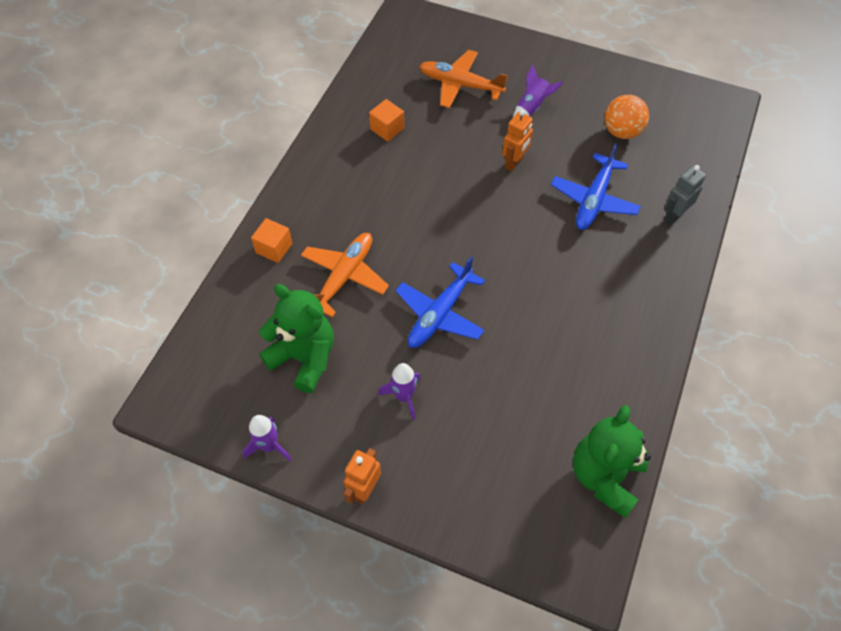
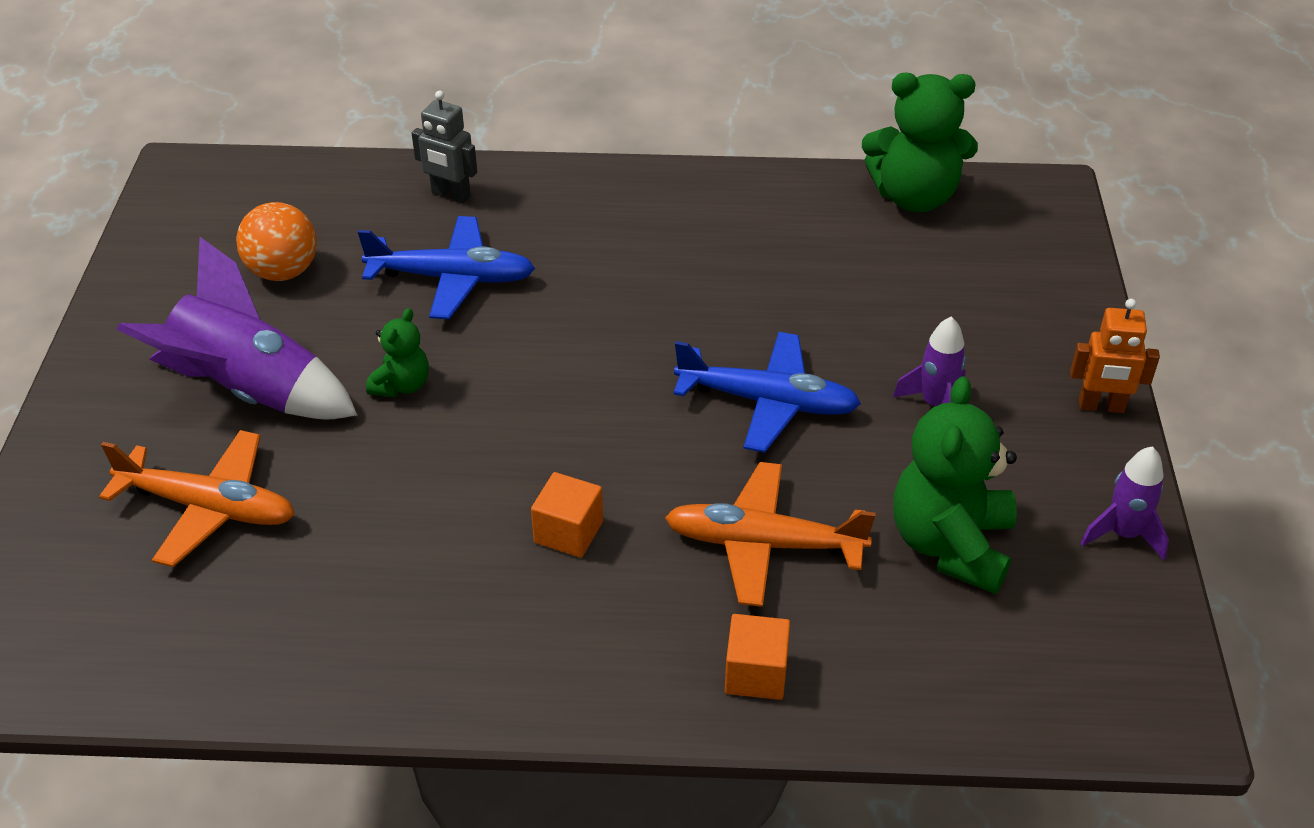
camera: 110 degrees left, 15 degrees down
orange cube [369,99,404,141] -> orange cube moved to [531,472,603,558]
orange plane [420,50,508,108] -> orange plane turned 75 degrees counterclockwise [99,430,295,567]
orange robot [502,110,533,171] -> green teddy bear [366,308,429,397]
purple rocket [513,64,564,117] -> purple rocket [116,237,357,420], size x1.89

